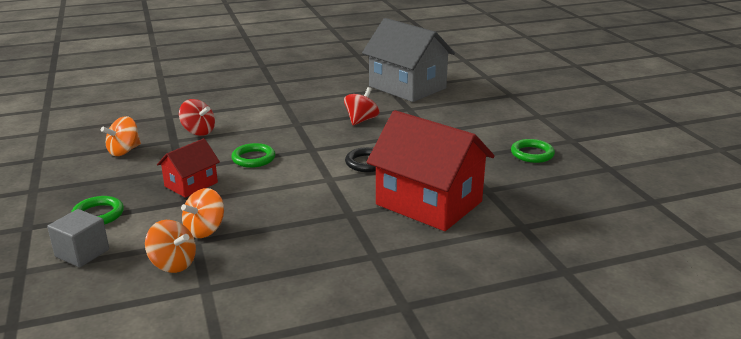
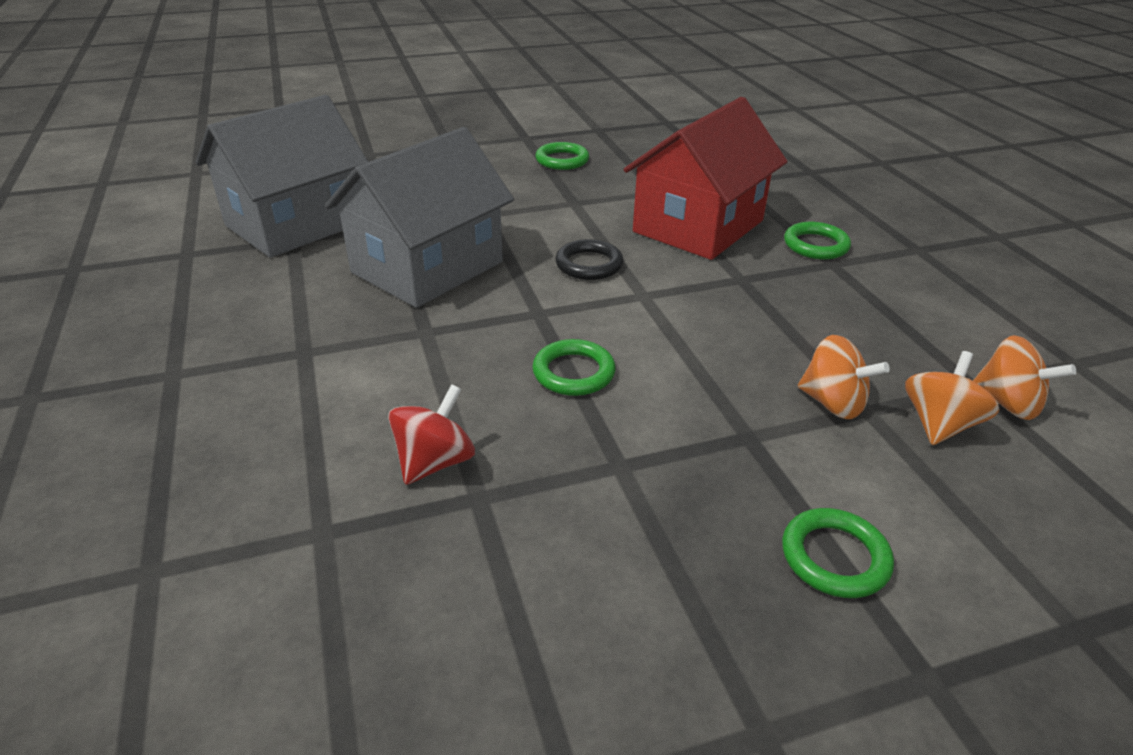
camera: 90 degrees left, 10 degrees up
grey cube [47,209,109,268] -> none
orange spinning top [101,116,141,156] -> orange spinning top moved to [973,335,1076,420]
red house [157,138,220,198] -> none
red spinning top [344,87,379,126] -> grey house [325,127,514,308]
none -> green ring [784,222,851,259]

